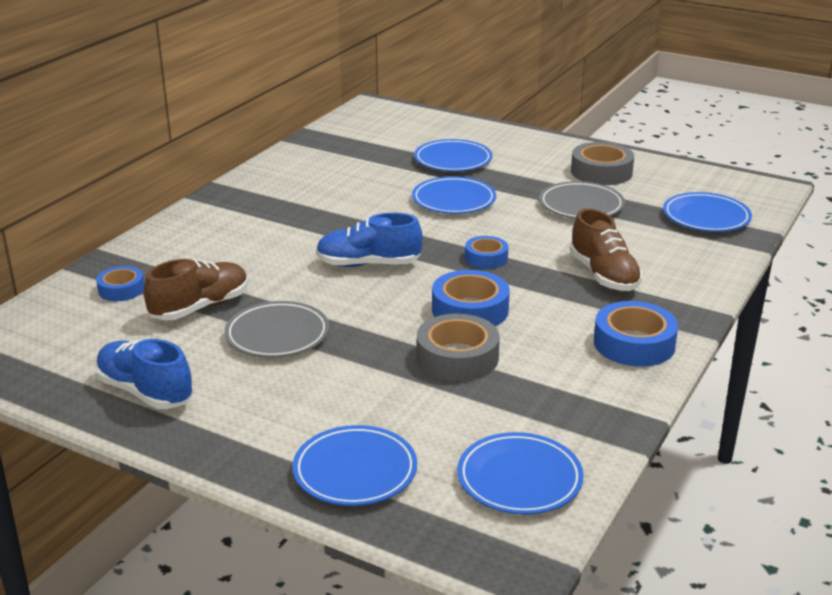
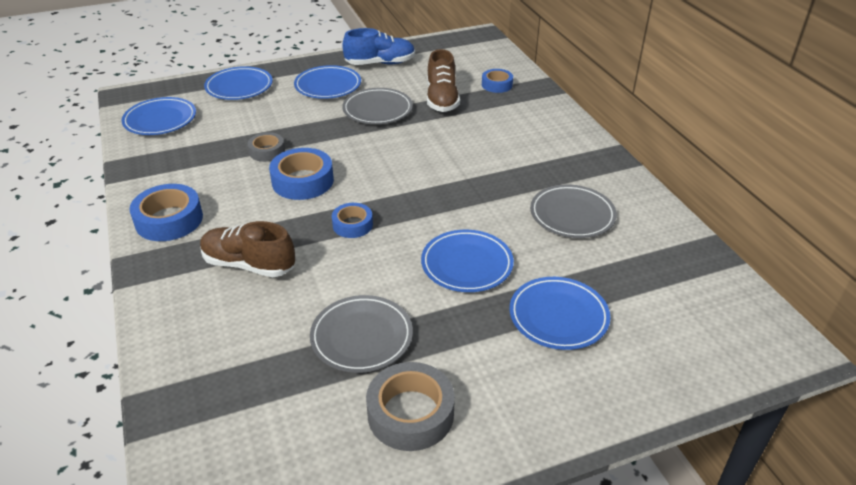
camera: 130 degrees right, 10 degrees up
blue shoe [316,213,423,267] -> none
grey tape [417,314,500,381] -> grey tape [248,132,285,162], size x0.61
blue plate [663,192,752,232] -> blue plate moved to [294,65,361,99]
none -> grey plate [530,184,617,238]

